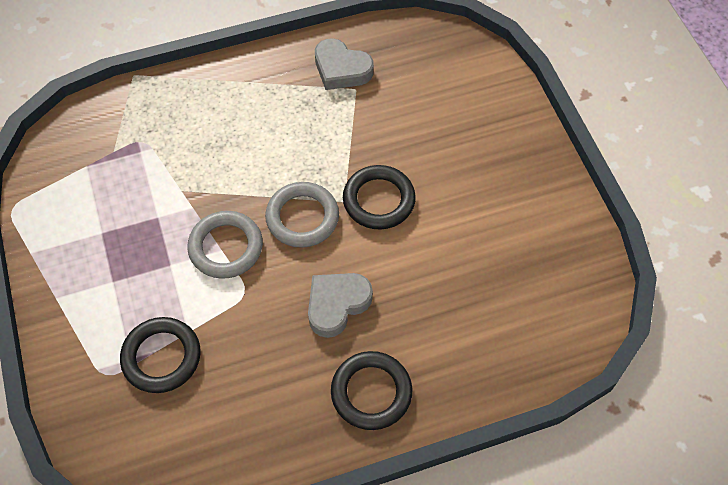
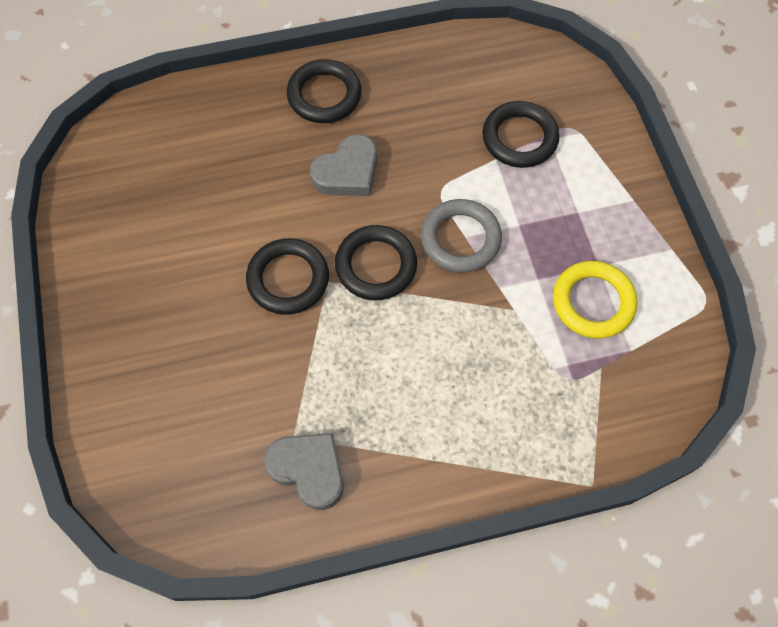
camera: 175 degrees left, 5 degrees up
grey ring [265,182,339,248] -> black ring [335,225,417,300]
none -> yellow ring [553,261,637,339]

